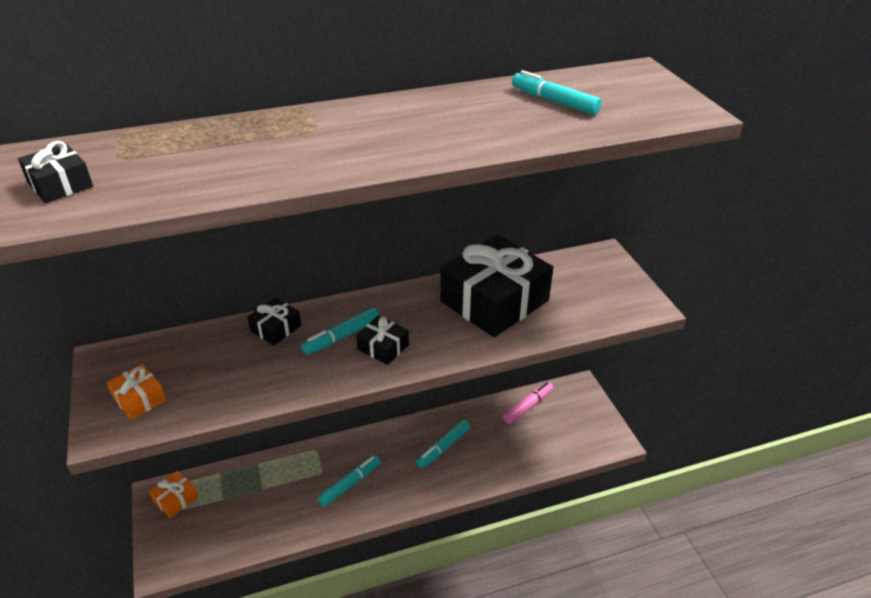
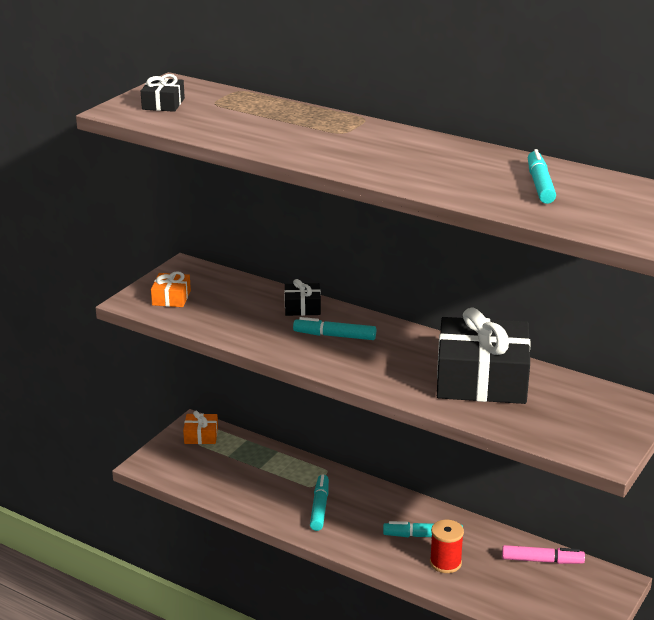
camera: 50 degrees right, 10 degrees down
turquoise marker [318,455,381,507] -> turquoise marker turned 90 degrees counterclockwise [310,474,329,531]
black gift [356,316,409,365] -> none
none -> red spool [430,520,464,573]

